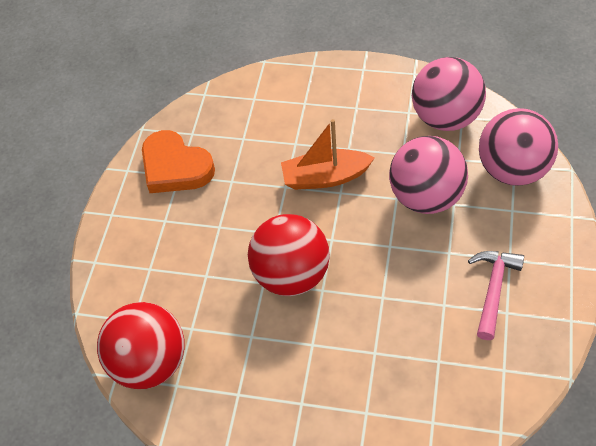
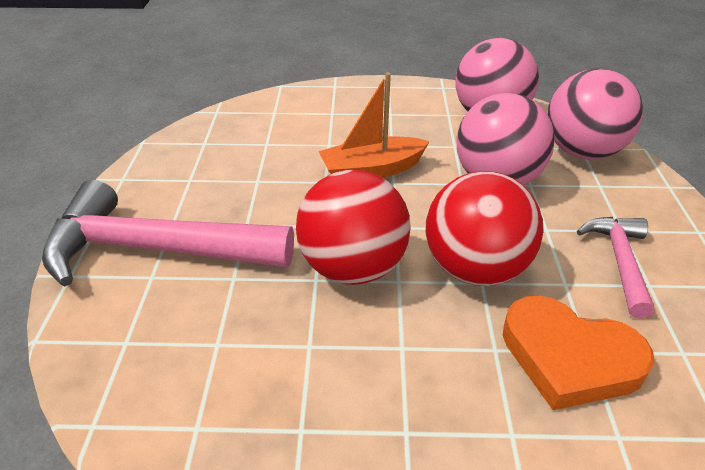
camera: 15 degrees left, 15 degrees down
red ball [97,302,185,389] -> red ball moved to [425,171,544,286]
orange heart [142,130,215,193] -> orange heart moved to [503,295,654,410]
none -> pink hammer [42,180,294,286]

